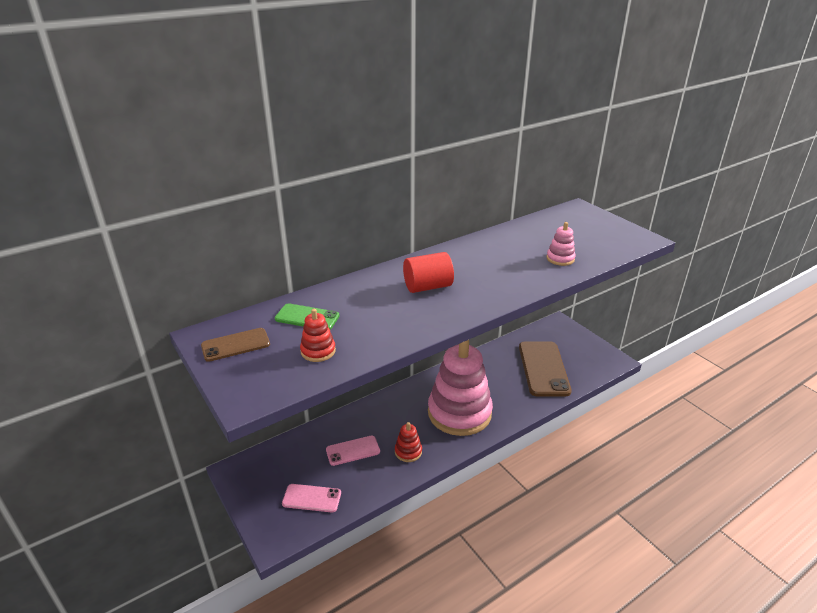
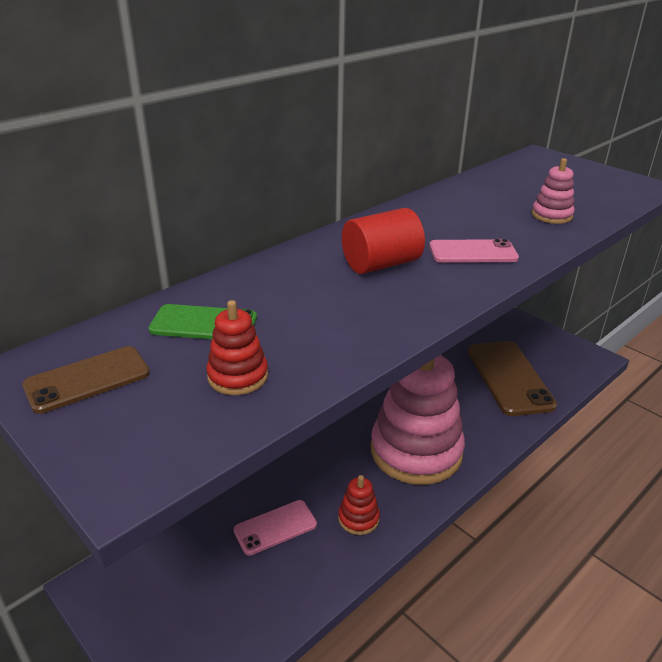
camera: 10 degrees left, 0 degrees up
pink phone [282,484,341,513] -> pink phone moved to [429,239,519,263]

